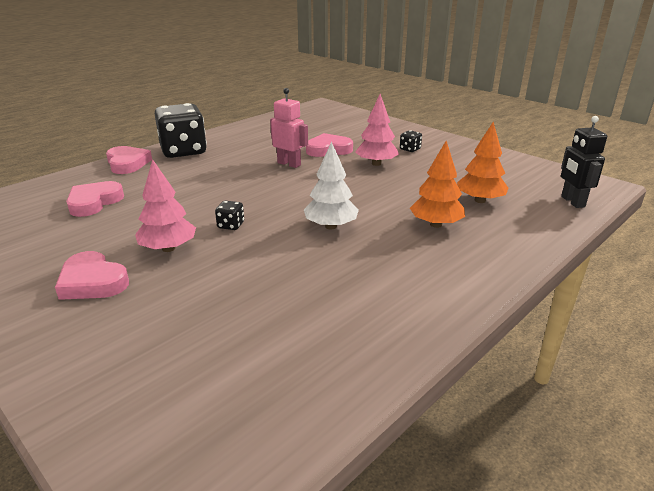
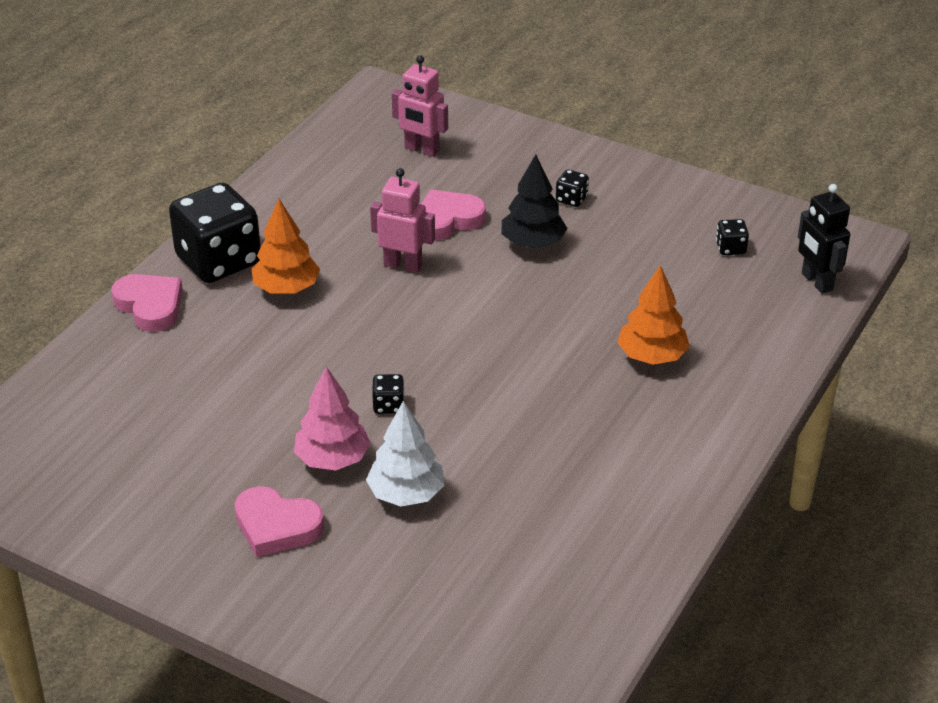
camera: 15 degrees left, 10 degrees up
pink heart [66,181,124,217] -> none
white tree [304,141,359,229] -> white tree moved to [366,401,444,507]
pink tree [355,94,399,166] -> black tree [501,154,568,248]
orange tree [457,122,509,203] -> orange tree moved to [252,199,320,294]
none -> pink robot [392,55,448,157]
none -> black dice [716,219,749,255]

